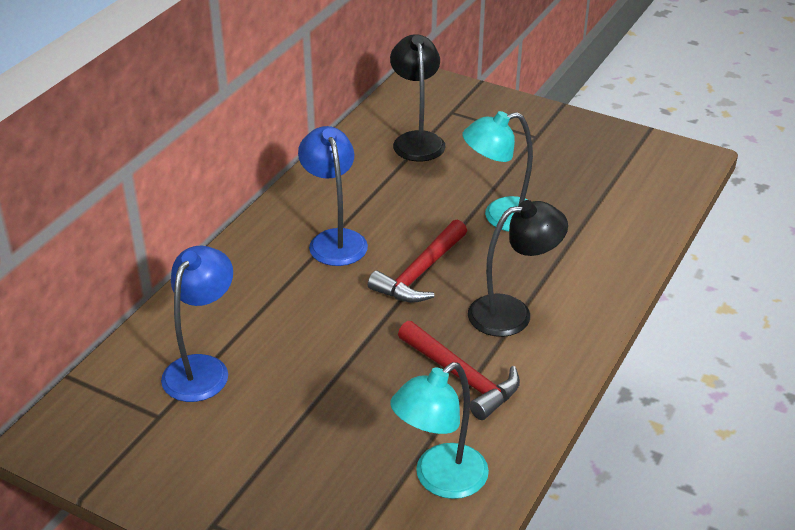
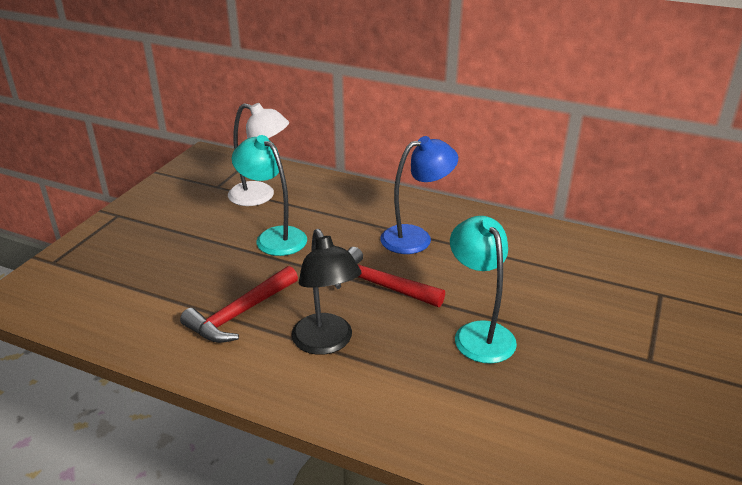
camera: 85 degrees right, 5 degrees down
blue lamp [161,245,233,402] -> white lamp [228,103,289,206]
black lamp [390,34,446,161] -> none
turquoise lamp [390,362,489,499] -> turquoise lamp moved to [232,135,307,256]

